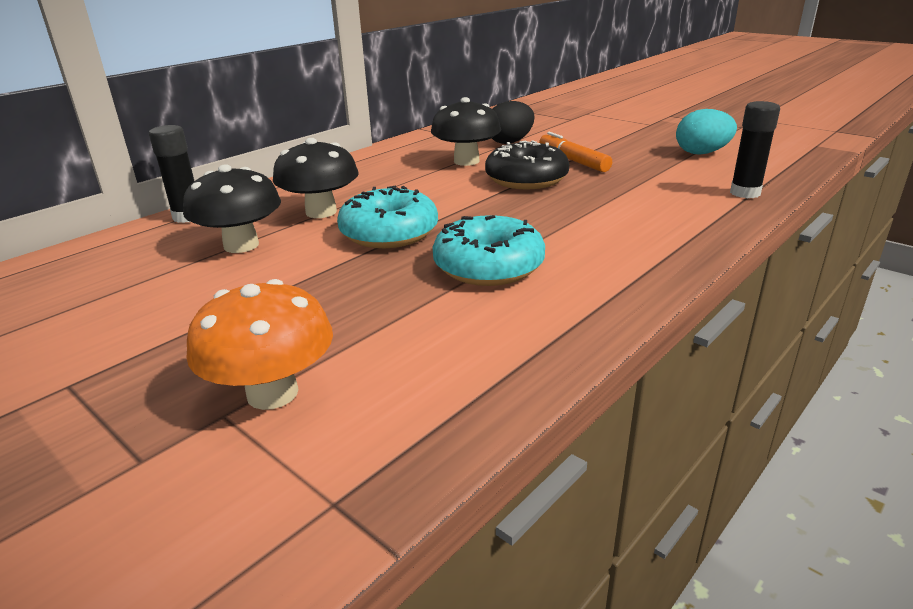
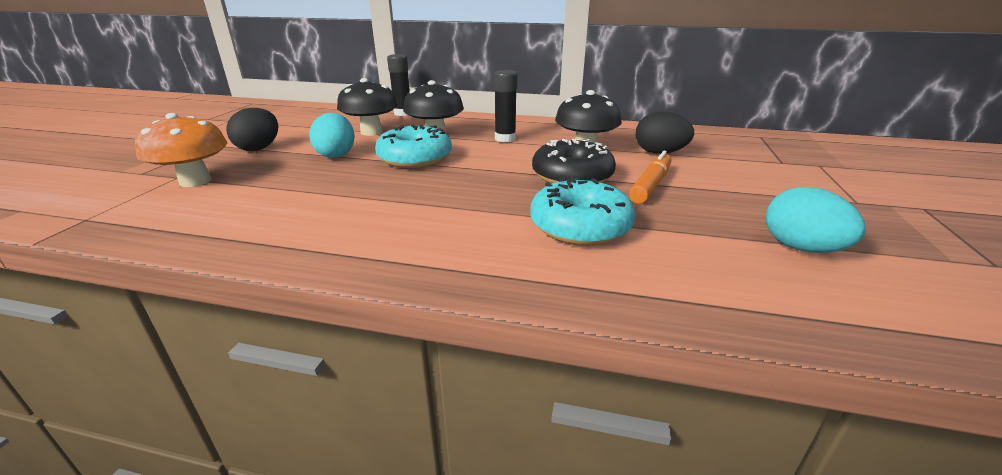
camera: 60 degrees right, 0 degrees up
turquoise donut [433,215,545,286] -> turquoise donut moved to [530,177,635,246]
black glue stick [730,101,780,198] -> black glue stick moved to [494,70,517,143]
none -> black egg [226,108,278,151]
none -> turquoise egg [309,113,355,158]

